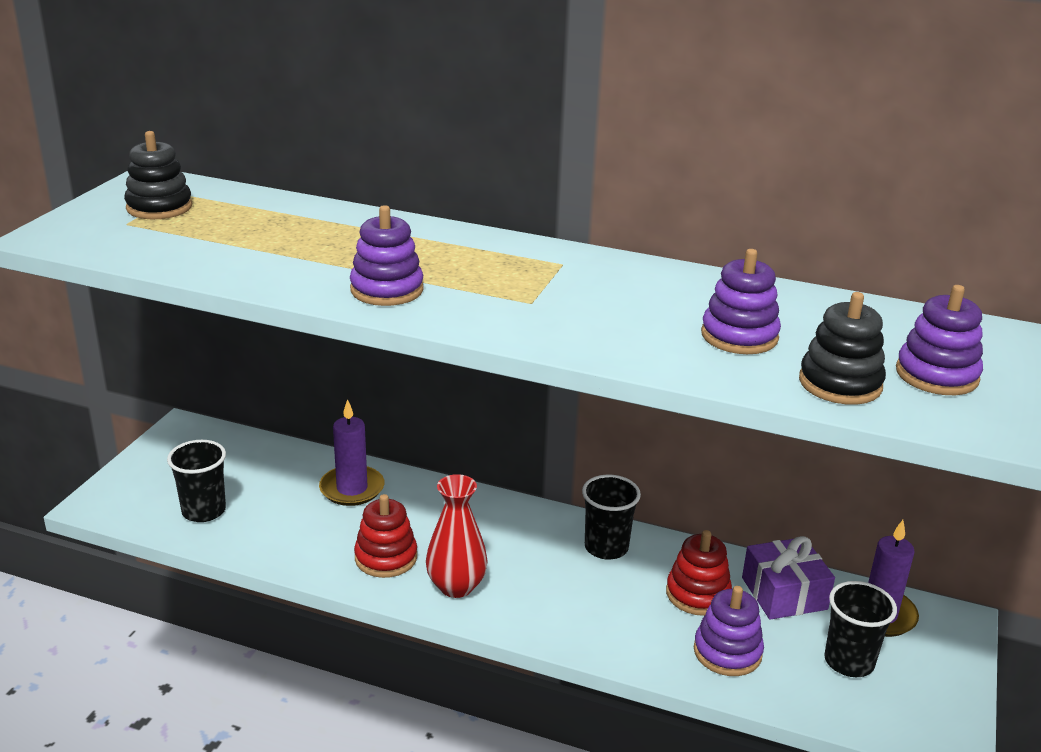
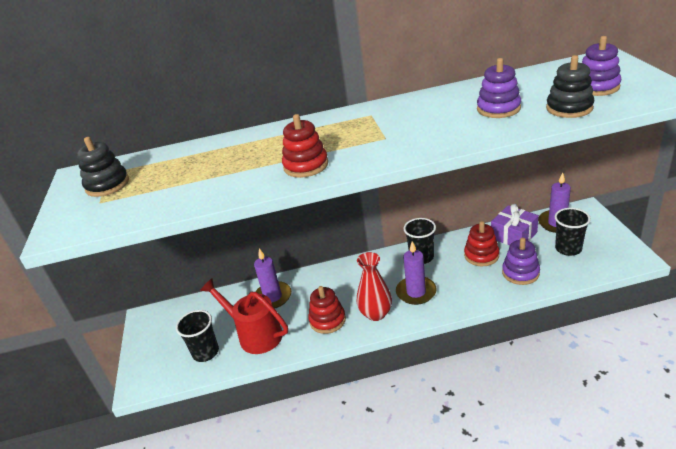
camera: 25 degrees left, 5 degrees up
purple stacking toy [350,205,424,306] -> red stacking toy [282,114,328,178]
none -> red watering can [200,278,288,354]
none -> purple candle [396,241,437,305]

